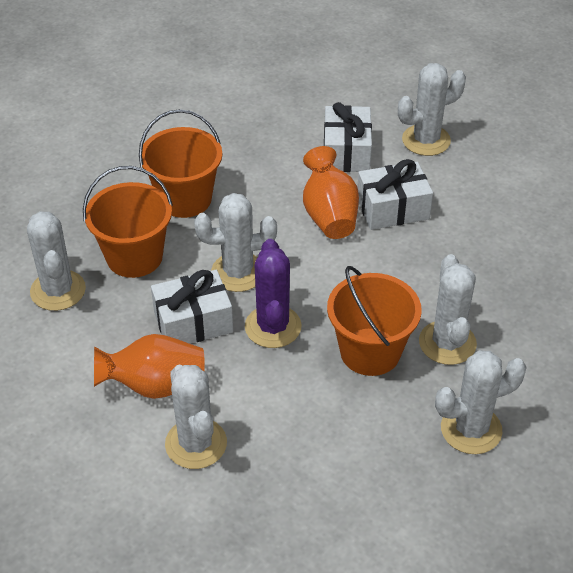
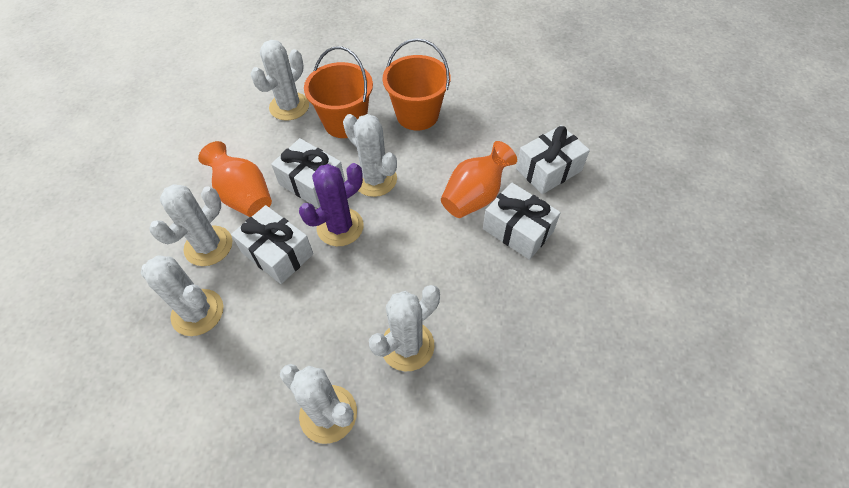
camera: 55 degrees right, 10 degrees up
orange bucket [327,266,422,376] -> none
white cactus [398,63,466,156] -> white cactus moved to [141,256,223,336]
none -> white gift [231,205,313,284]

